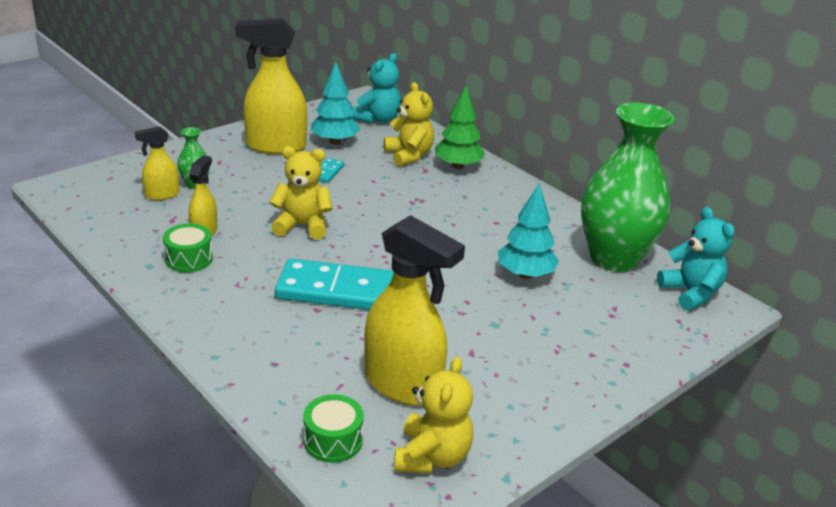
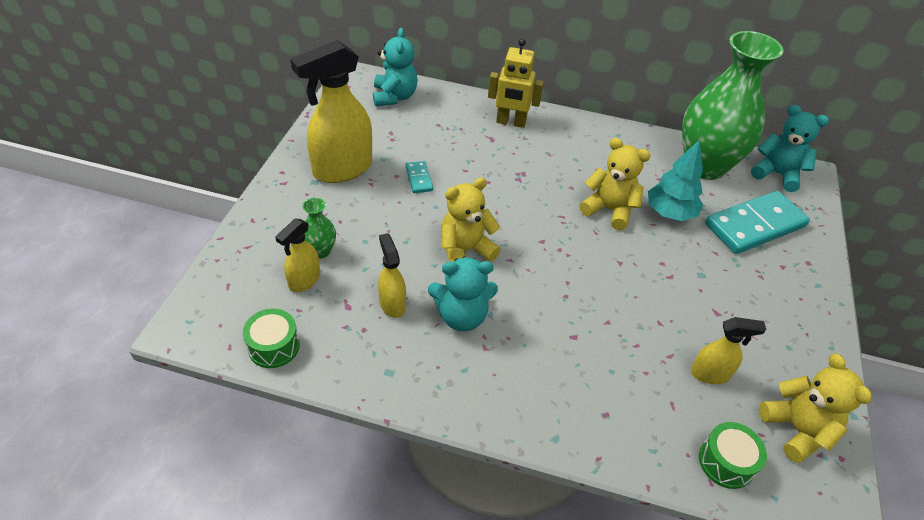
camera: 35 degrees left, 15 degrees up
green drum [163,223,213,272] -> green drum moved to [243,309,300,368]
turquoise domino [275,259,394,310] -> turquoise domino moved to [705,191,810,254]
turquoise tree [311,63,360,144] -> none
yellow spray bottle [364,215,465,406] -> yellow spray bottle [691,317,766,384], size x0.51
yellow teddy bear [384,82,434,166] -> yellow teddy bear moved to [579,138,651,231]
green tree [435,86,486,169] -> yellow robot [488,38,544,128]
none -> turquoise teddy bear [428,257,498,331]

